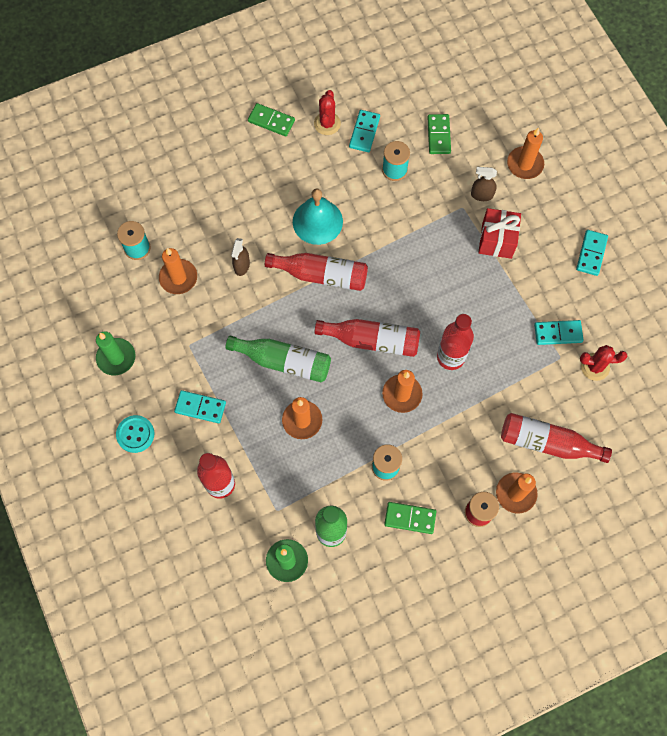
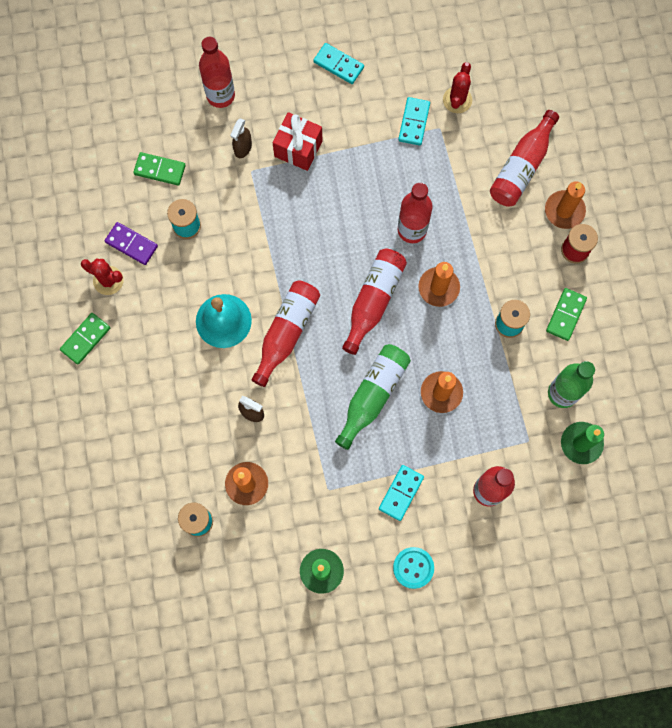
camera: 75 degrees left, 5 degrees up
turquoise domino [349,110,380,152] -> purple domino [105,222,158,265]
orange candle [507,128,544,179] -> red bottle [199,37,235,108]

